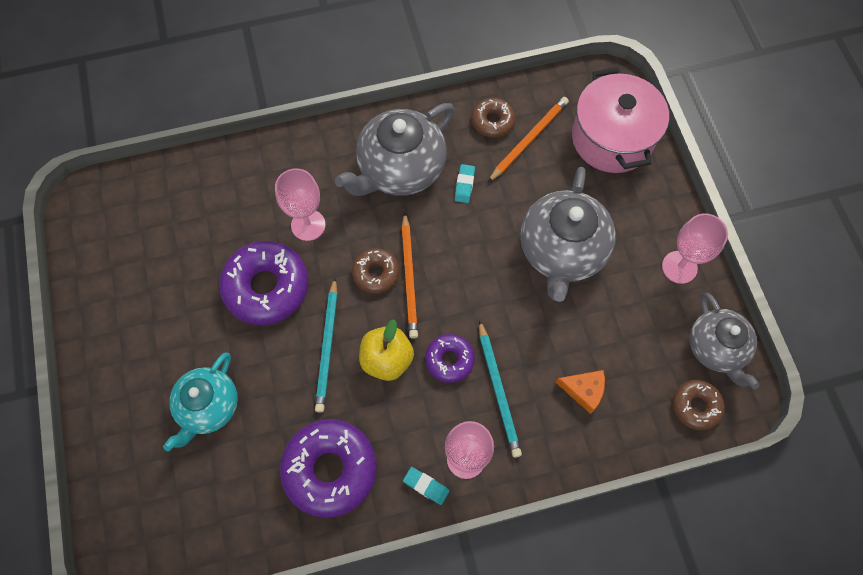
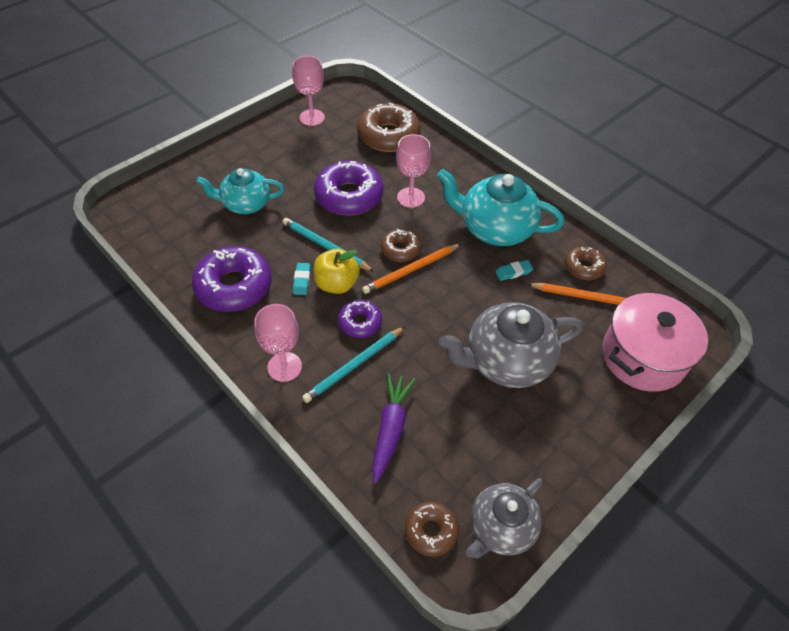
camera: 60 degrees right, 15 degrees down
turquoise pencil [315,278,338,413] -> turquoise pencil turned 60 degrees clockwise [282,218,374,272]
grey teapot [335,103,455,196] -> turquoise teapot [437,169,564,246]
turquoise eraser [403,467,449,505] -> turquoise eraser moved to [293,263,311,295]
orange cheese [556,370,605,414] -> purple carrot [372,373,416,484]
pink goblet [662,214,728,284] -> pink goblet moved to [292,56,325,126]
none -> brown donut [357,103,421,152]

